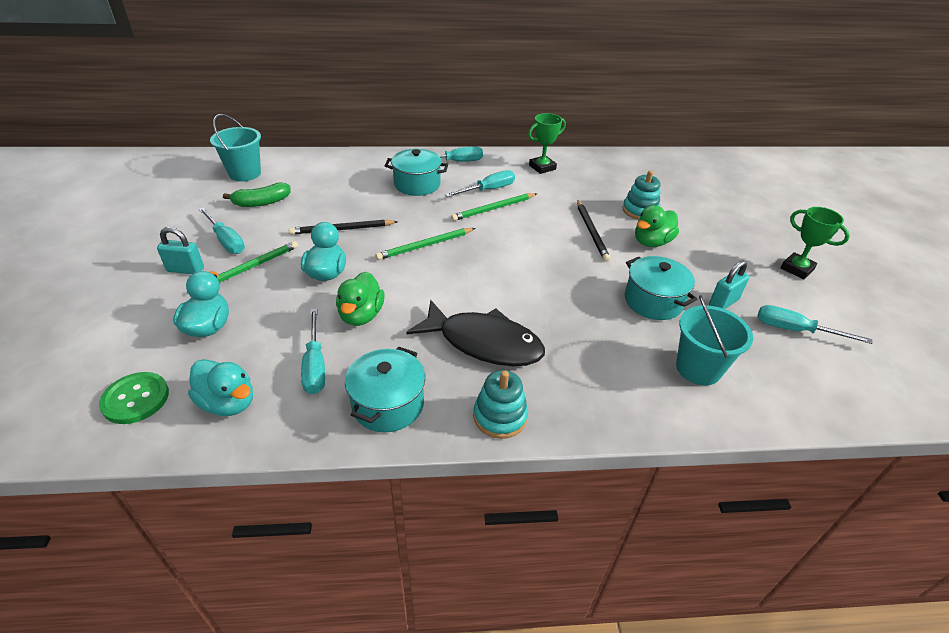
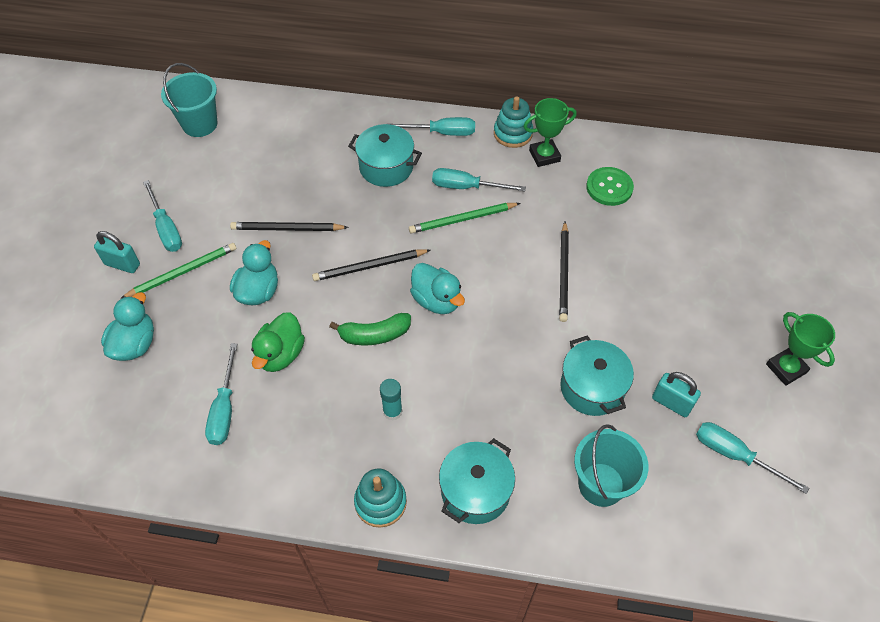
camera: 15 degrees right, 15 degrees up
green button [99,372,169,424] -> green button moved to [586,167,634,206]
turquoise duck [188,359,253,416] -> turquoise duck moved to [410,263,465,314]
green banana [223,183,290,207] -> green banana moved to [329,313,411,345]
turquoise pot [345,346,425,433] -> turquoise pot moved to [439,438,515,524]
green pencil [375,228,475,260] -> black pencil [312,249,430,281]
black fish [406,300,545,366] -> turquoise glue stick [380,379,403,421]
turquoise screwdriver [445,170,515,197] -> turquoise screwdriver turned 150 degrees counterclockwise [432,168,526,191]
turquoise stacking toy [622,171,661,220] -> turquoise stacking toy moved to [494,96,533,148]
green duck [635,205,679,247] -> none
turquoise padlock [709,260,749,309] -> turquoise padlock turned 60 degrees clockwise [652,372,701,417]

